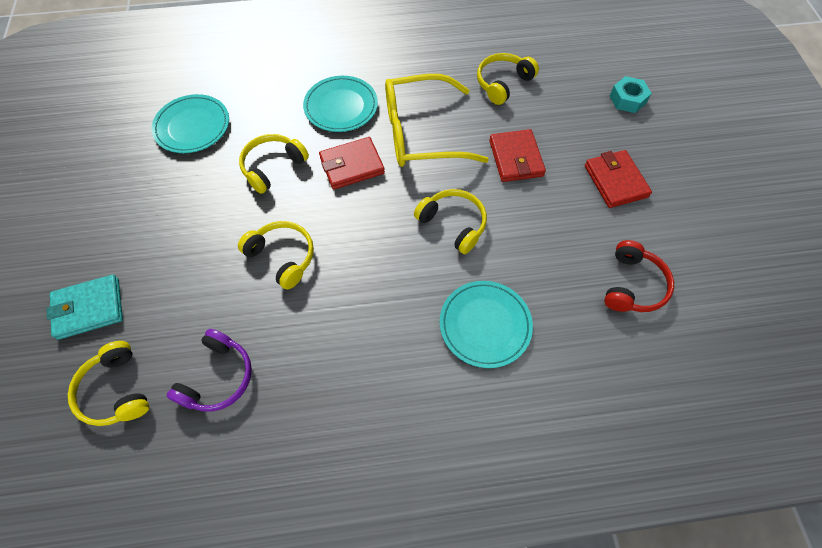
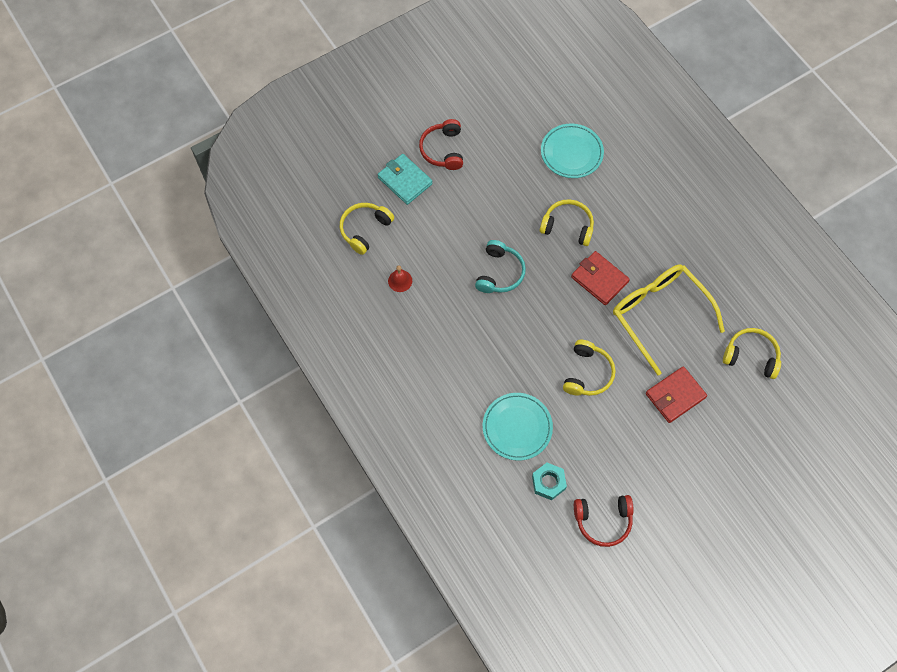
camera: 65 degrees right, 5 degrees up
purple headphones [167,329,252,411] -> red bell [388,265,412,292]
yellow headphones [238,221,314,290] -> turquoise headphones [475,240,526,293]
turquoise plate [303,76,378,132] -> none
red wallet [585,150,652,208] -> none
turquoise nut [609,76,652,113] -> turquoise nut moved to [532,463,567,500]
none -> red headphones [419,119,463,170]

